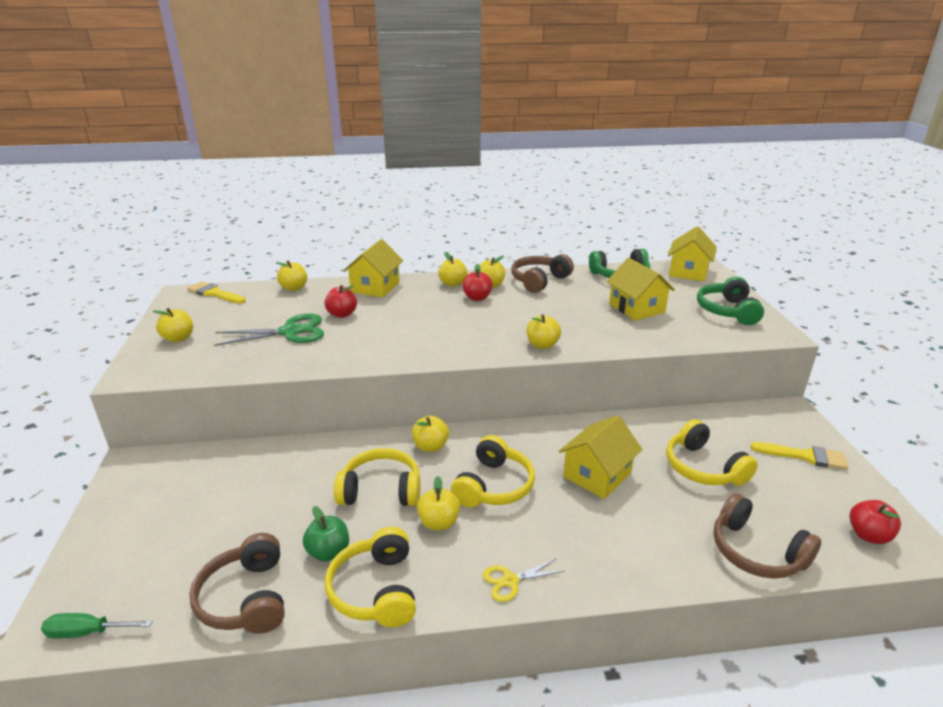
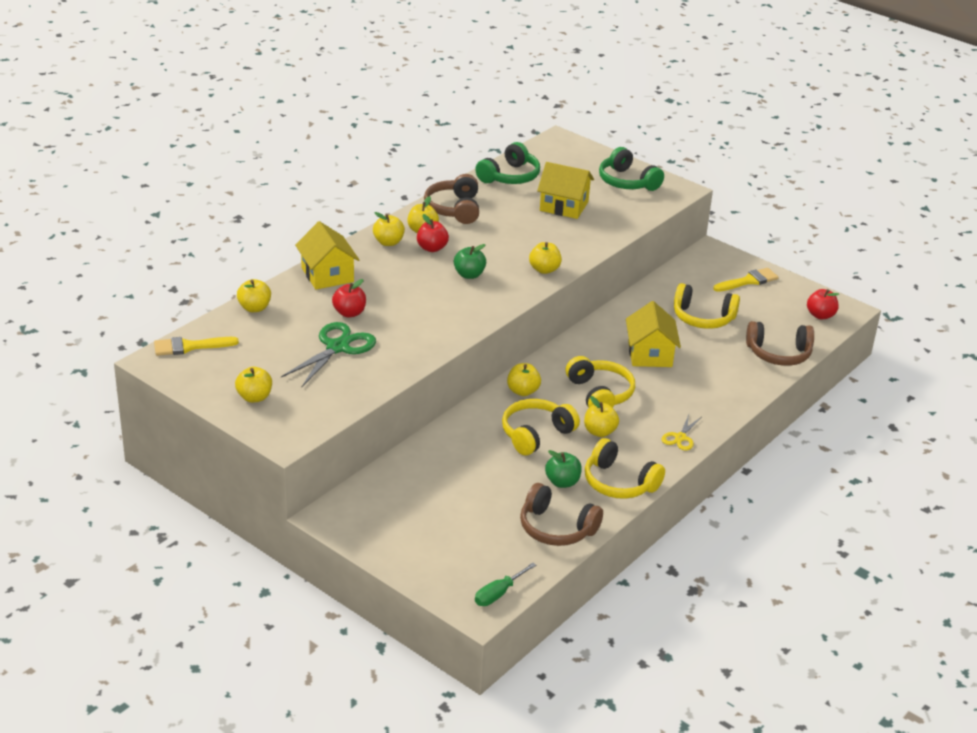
camera: 45 degrees left, 5 degrees up
yellow house [668,226,717,281] -> none
none -> green apple [454,244,486,279]

